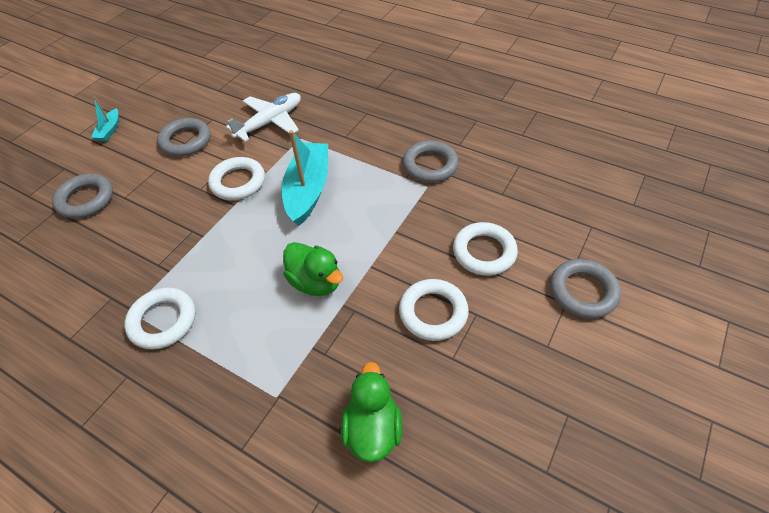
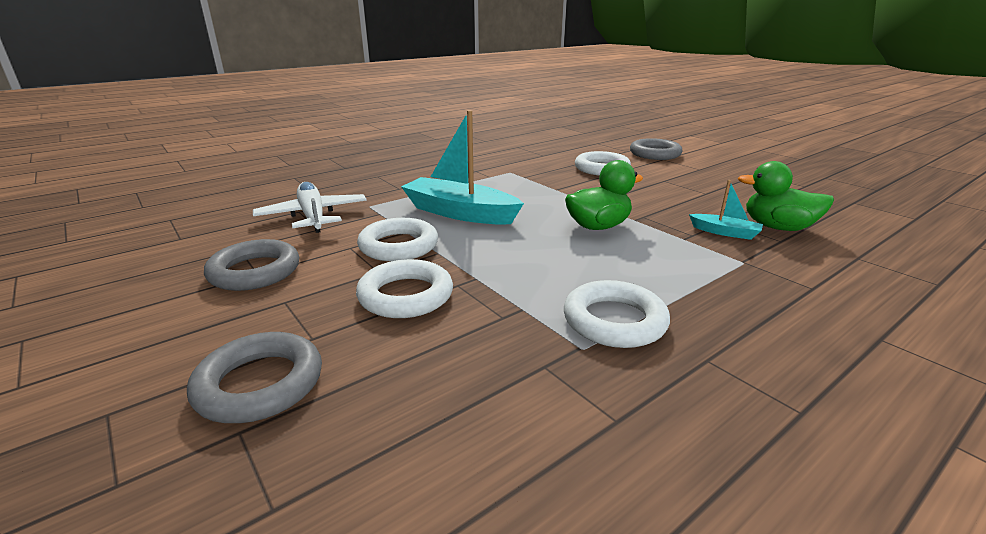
camera: 70 degrees left, 25 degrees down
turquoise boat [91,97,119,142] -> turquoise boat moved to [689,180,763,240]
white ring [399,279,469,341] -> white ring moved to [356,259,453,318]
grey ring [403,140,458,183] -> none

